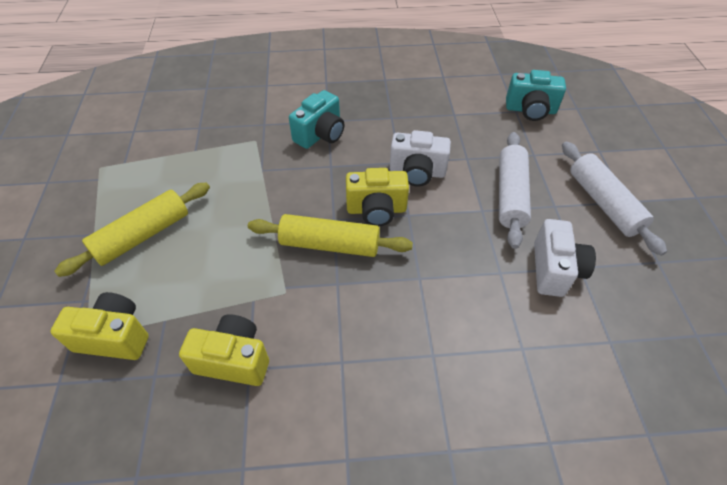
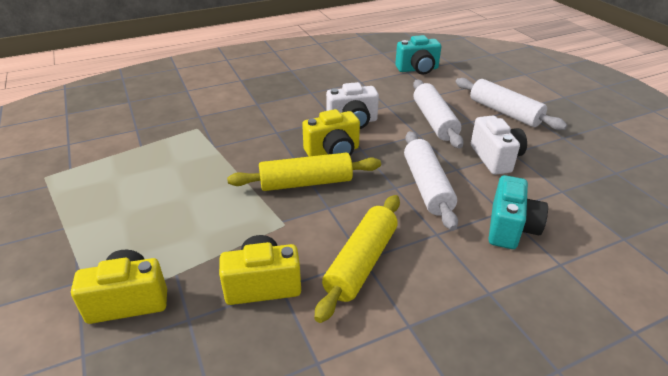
camera: 20 degrees left, 15 degrees down
yellow rolling pin [54,182,210,277] -> yellow rolling pin moved to [314,195,400,323]
turquoise camera [289,90,345,149] -> turquoise camera moved to [489,175,548,249]
none -> white rolling pin [404,131,458,231]

